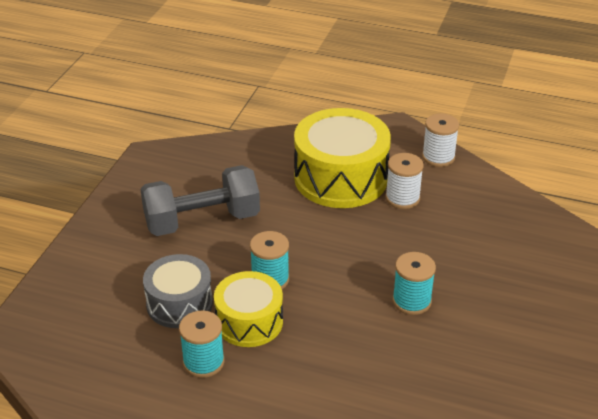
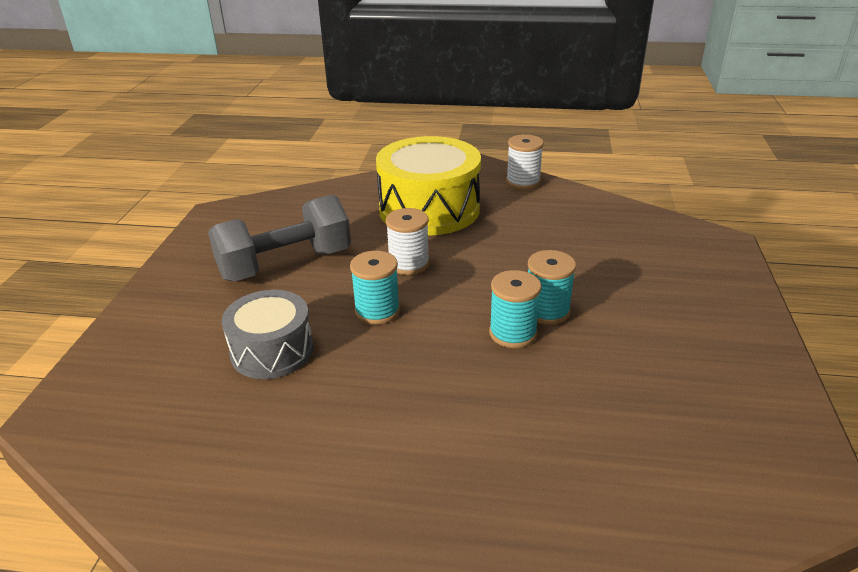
camera: 10 degrees left, 5 degrees down
turquoise spool [179,311,225,378] -> turquoise spool moved to [489,270,541,348]
yellow drum [214,271,283,347] -> none
white spool [385,153,424,209] -> white spool moved to [386,208,430,275]

